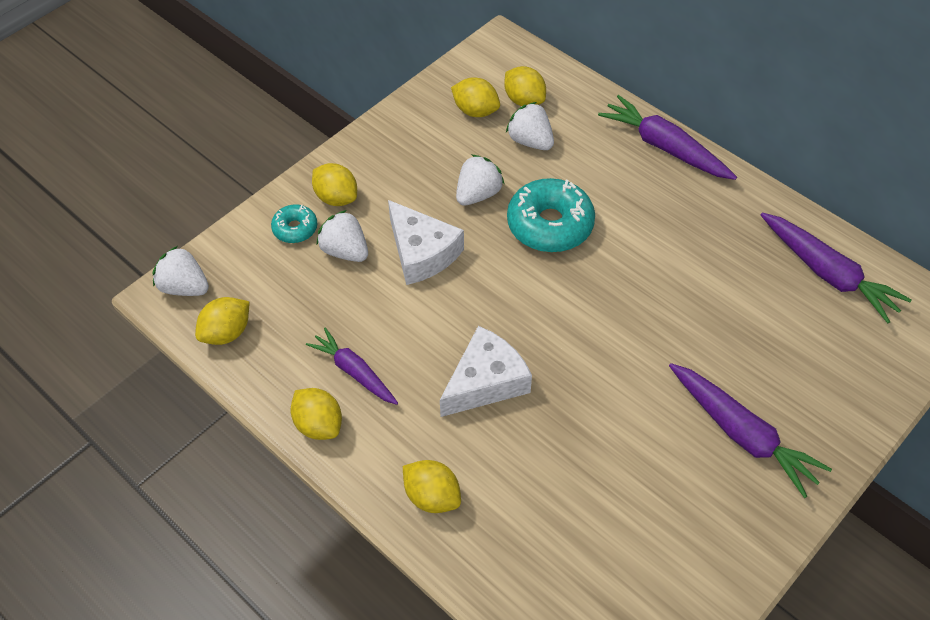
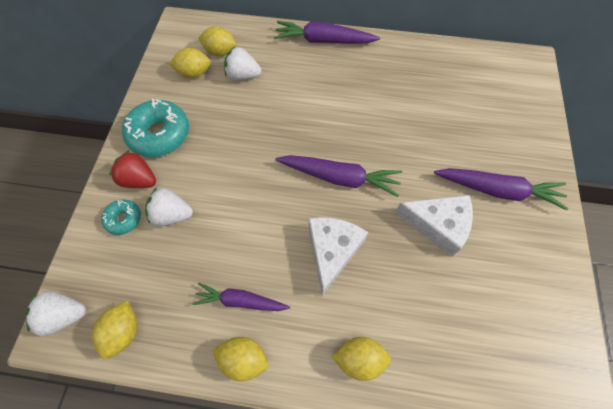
camera: 35 degrees left, 10 degrees up
yellow lemon [312,163,357,206] -> red strawberry [109,150,156,188]
white cheese [388,200,464,285] -> white cheese moved to [395,195,473,257]
white strawberry [456,155,504,205] -> none
turquoise donut [507,178,595,252] -> turquoise donut moved to [122,99,189,157]
purple carrot [761,213,912,323] -> purple carrot moved to [275,155,402,197]

